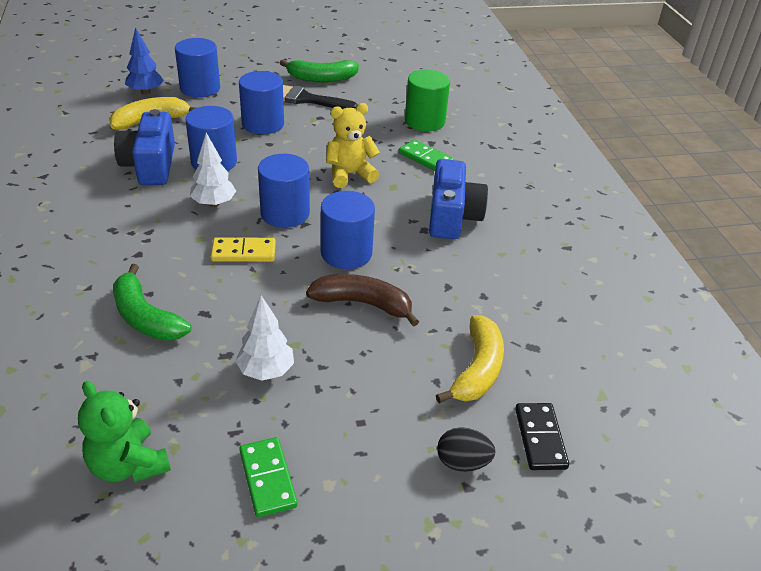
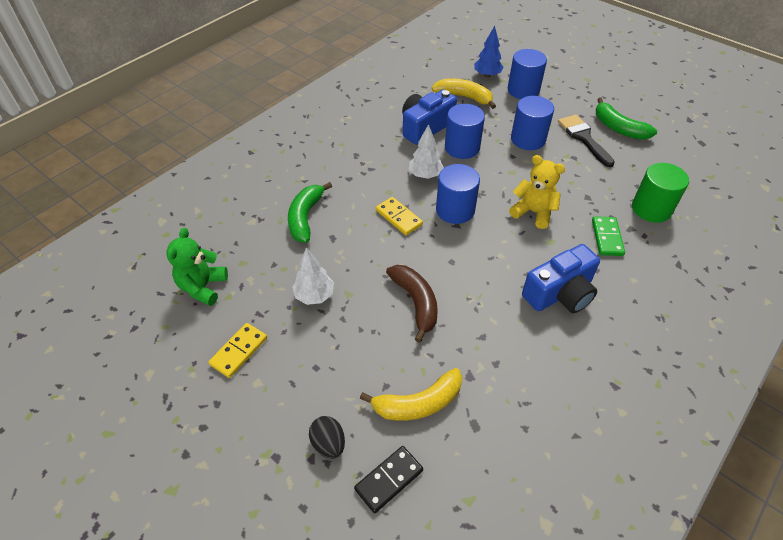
camera: 55 degrees right, 10 degrees up
green domino [239,437,297,517] -> yellow domino [208,323,267,378]
blue cylinder [321,191,375,269] -> none

